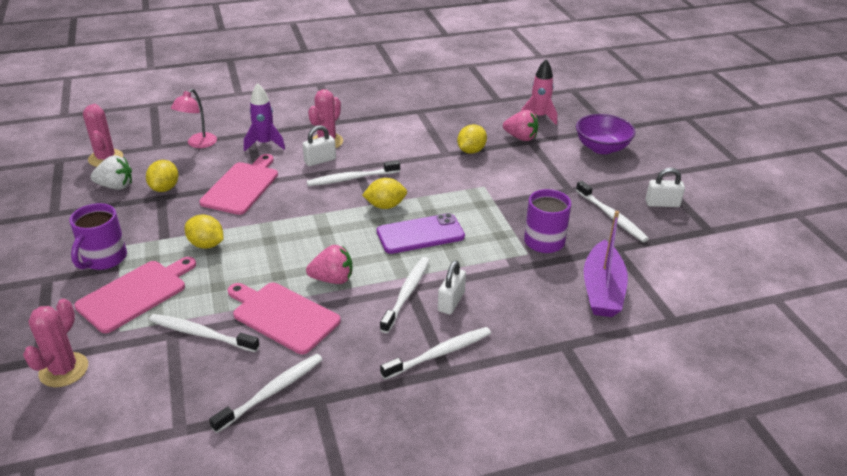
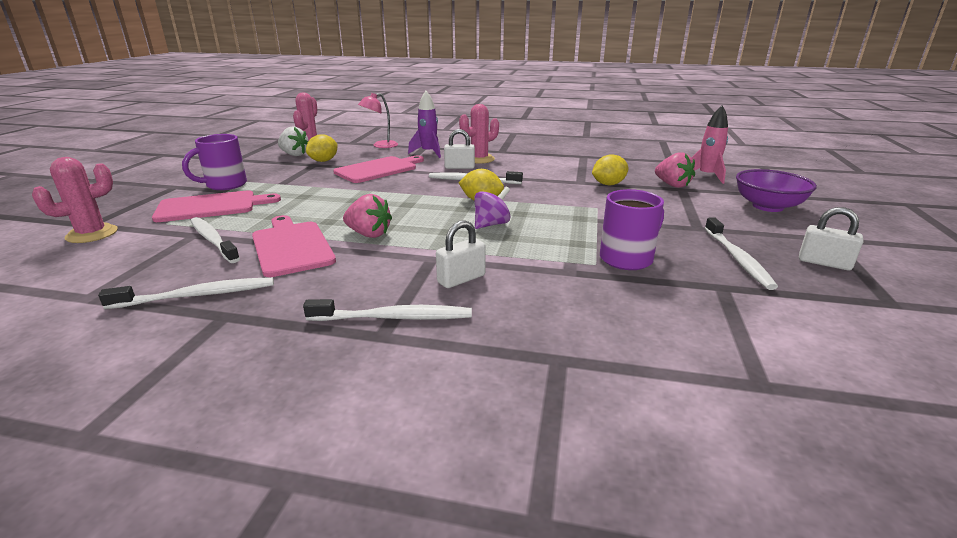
camera: 30 degrees right, 10 degrees down
yellow lemon [185,215,223,249] -> none
purple phone [377,213,465,254] -> purple spinning top [474,187,511,229]
white toothbrush [380,257,429,333] -> none
purple boat [584,211,628,317] -> none

